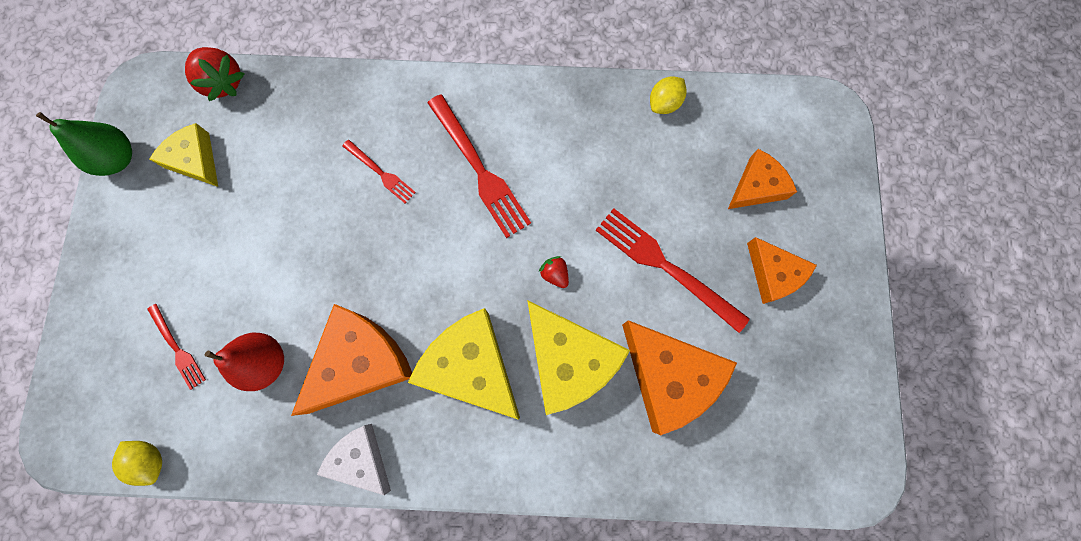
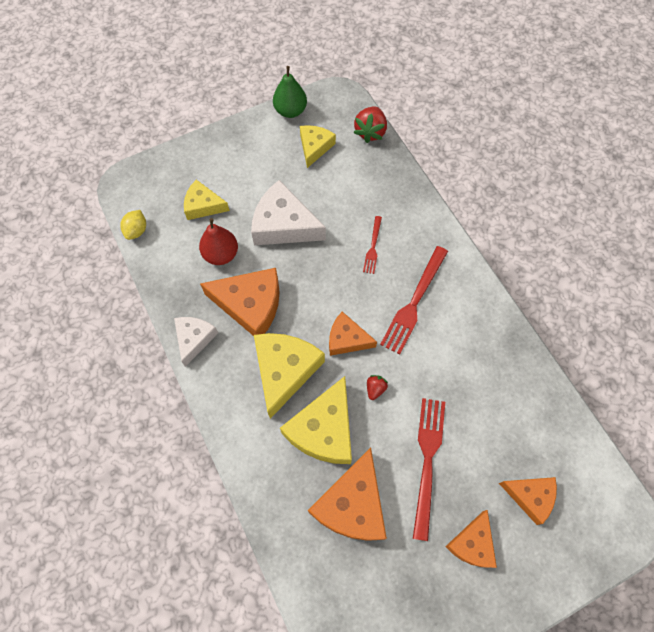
camera: 60 degrees right, 10 degrees down
red fork [147,304,206,390] -> yellow cheese [184,180,230,220]
yellow lemon [650,76,687,114] -> none
none -> white cheese [251,180,326,245]
none -> orange cheese [329,312,377,356]

